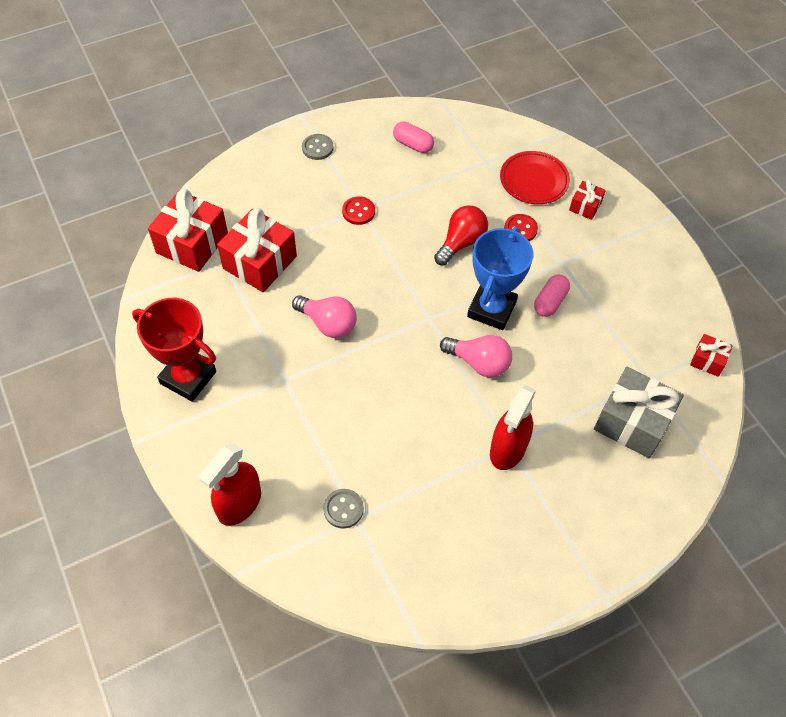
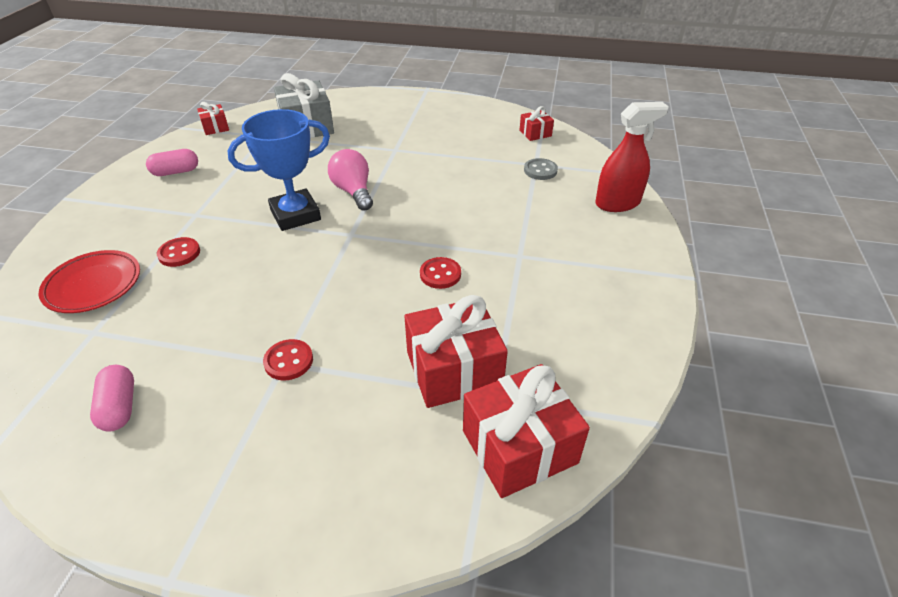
camera: 140 degrees left, 15 degrees down
red trophy [132,298,216,402] -> none
pink light bulb [292,295,357,338] -> red button [420,257,461,289]
grey button [302,134,334,160] -> none
red light bulb [434,205,488,265] -> none
red spray bottle [490,385,536,470] -> none
pink capsule [534,274,570,317] -> pink capsule moved to [146,149,198,176]
red gift [569,180,606,220] -> red gift moved to [519,106,554,141]

